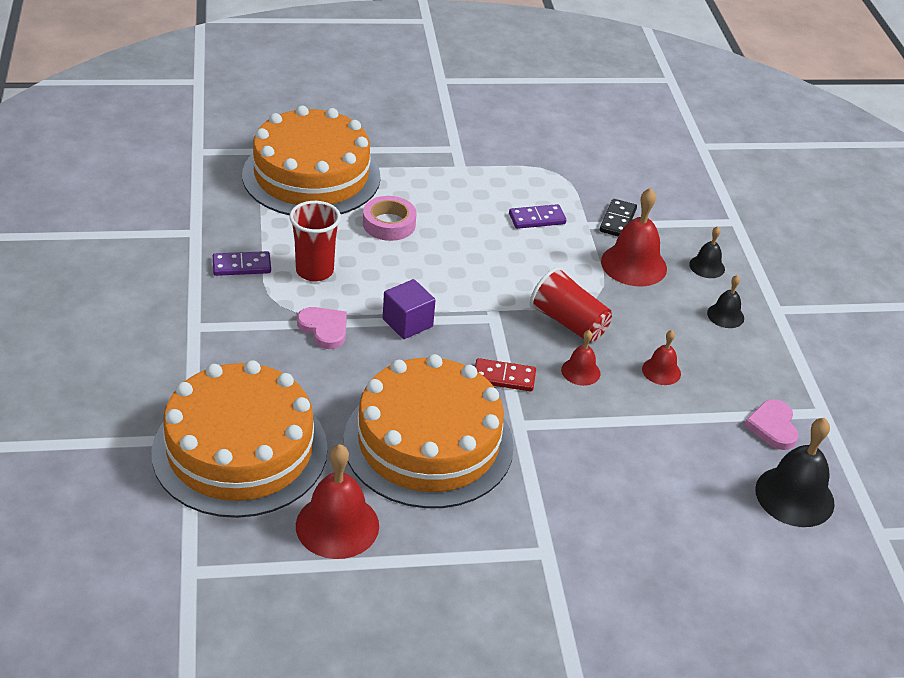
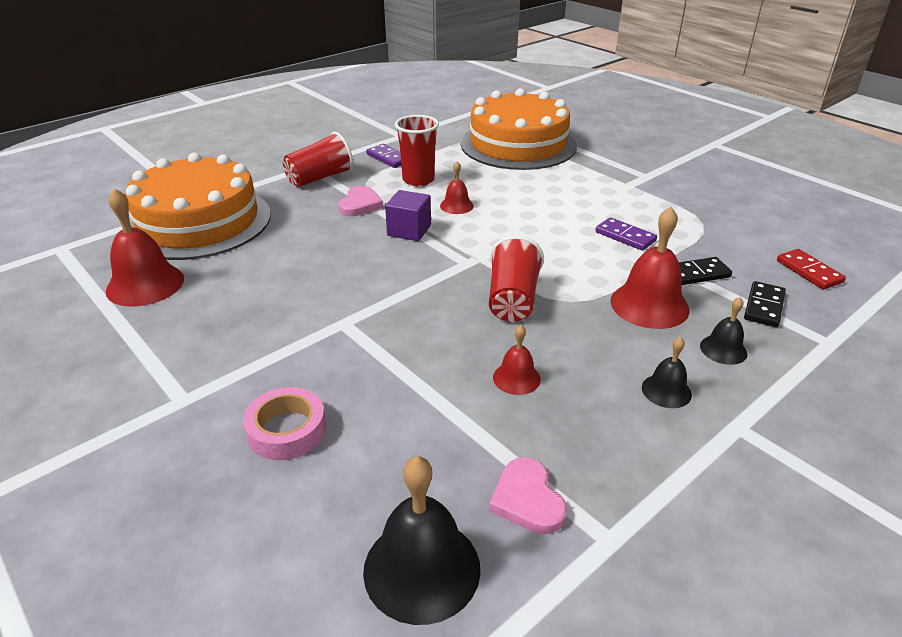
camera: 60 degrees right, 5 degrees down
orange cake [344,354,514,508] -> none
pink tape [363,196,416,241] -> pink tape moved to [243,387,326,460]
red domino [475,358,536,391] -> red domino moved to [777,249,846,289]
red bell [561,330,600,386] -> red bell moved to [440,161,474,214]
pink heart [744,399,799,450] -> pink heart turned 75 degrees counterclockwise [489,457,567,534]
none -> red cup [283,132,353,187]
none -> black domino [744,281,786,327]

